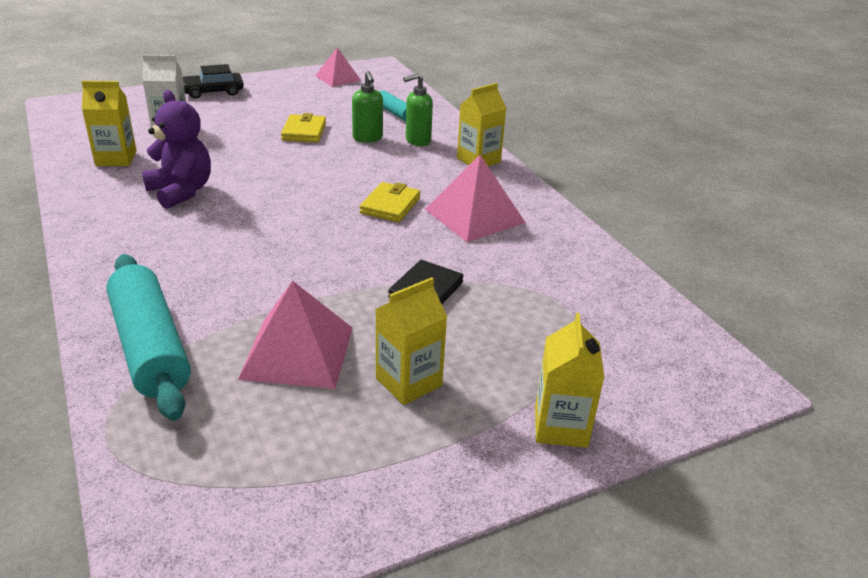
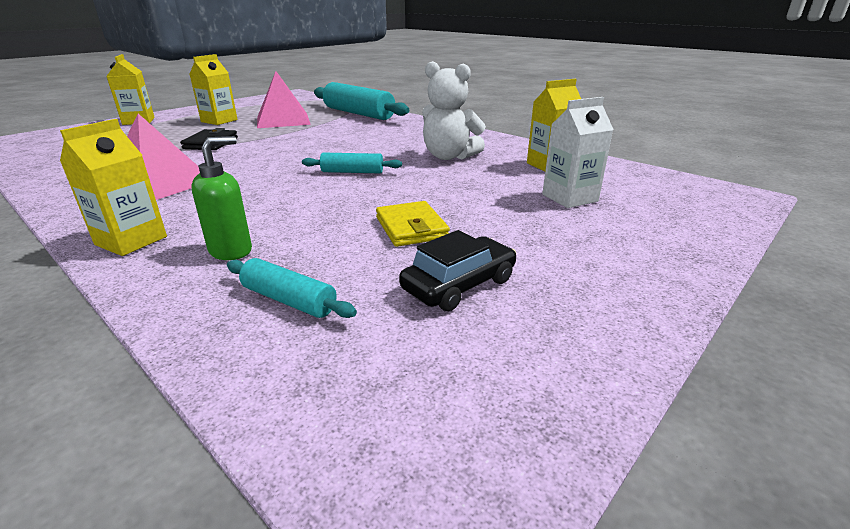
camera: 160 degrees right, 5 degrees down
purple teddy bear [142,90,211,209] -> white teddy bear [422,61,486,160]
black car [183,64,244,99] -> black car moved to [399,230,516,311]
pink pyramid [315,48,361,87] -> none
green soap dispenser [352,71,383,143] -> none
yellow wallet [360,182,420,222] -> none
none -> turquoise rolling pin [302,153,402,173]

